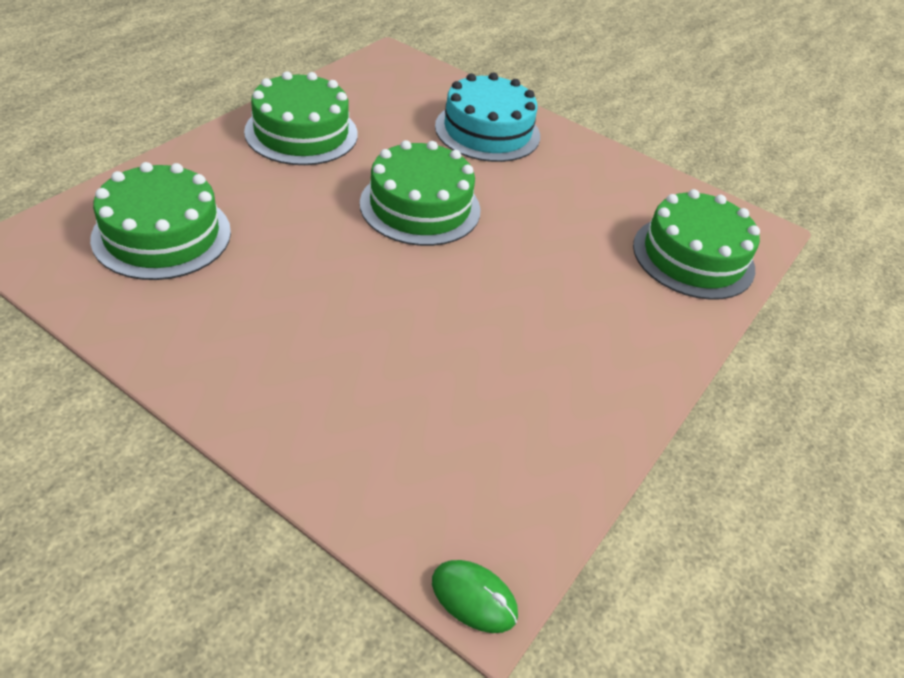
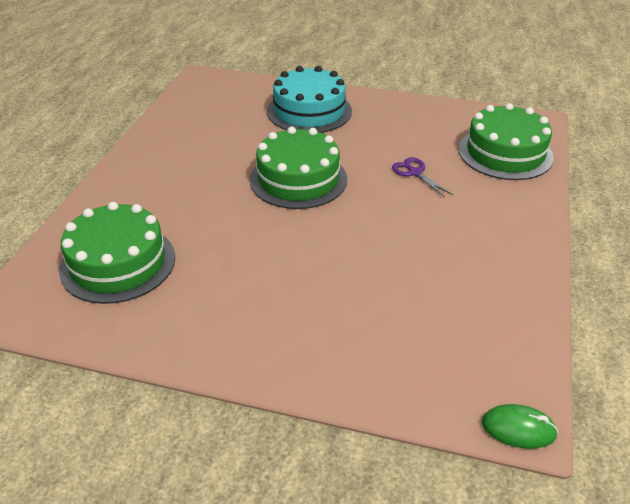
camera: 15 degrees left, 5 degrees down
green cake [244,71,358,165] -> none
none -> purple scissors [392,157,453,197]

